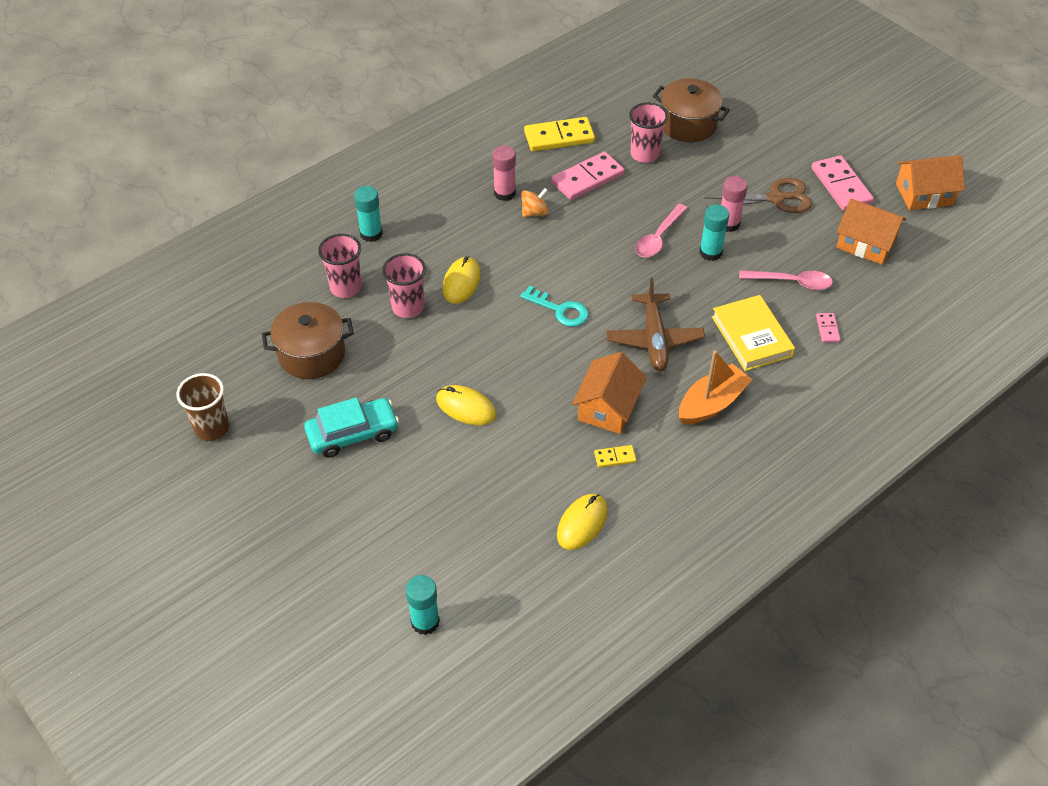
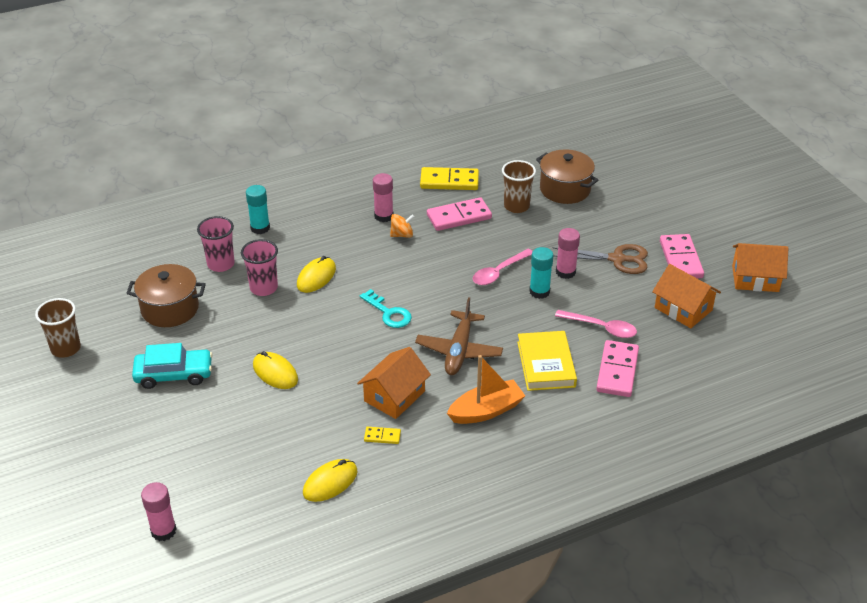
camera: 15 degrees right, 10 degrees down
turquoise glue stick [406,575,440,635] -> pink glue stick [141,482,176,541]
pink cup [629,102,668,163] -> brown cup [502,160,536,213]
pink domino [816,313,840,343] -> pink domino [596,340,639,397], size x2.07

